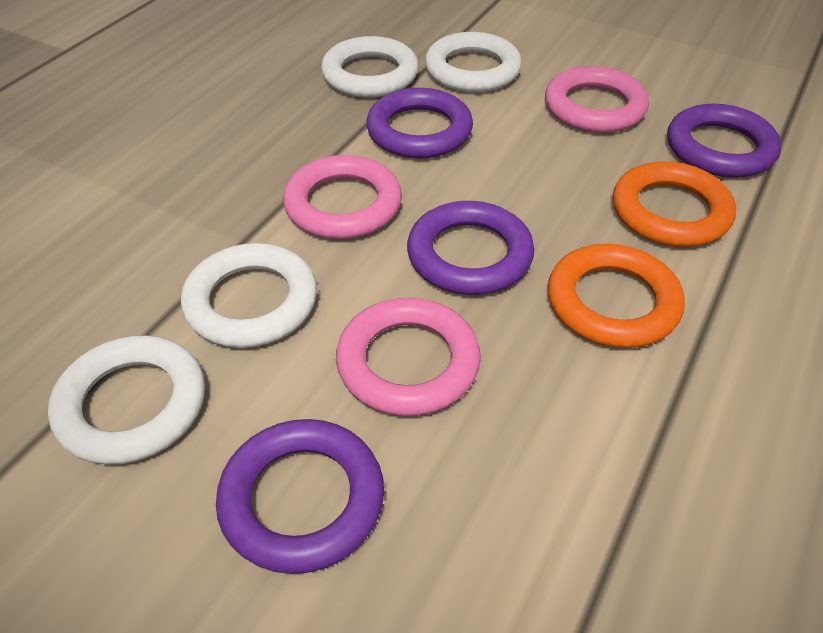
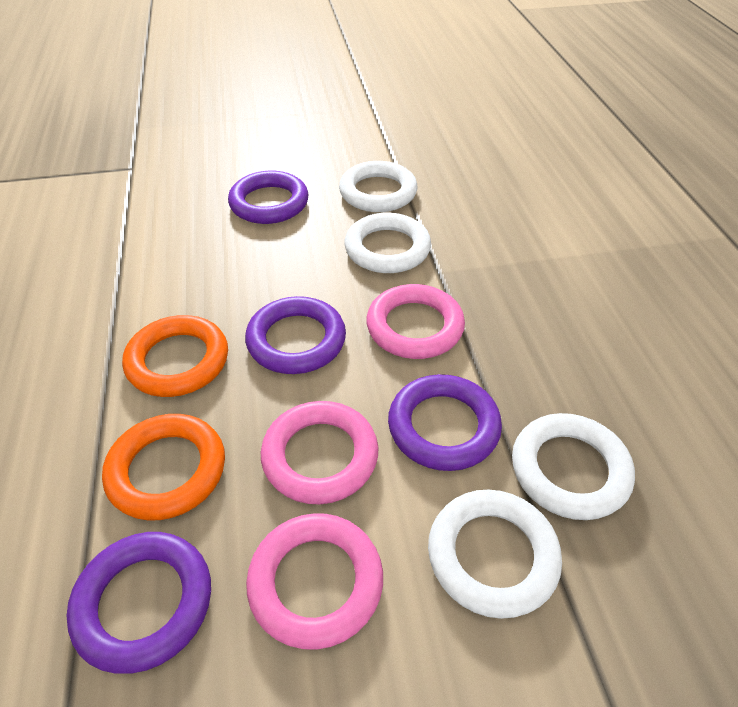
camera: 140 degrees right, 0 degrees up
pink ring [336,298,481,416] -> pink ring moved to [261,401,379,504]

